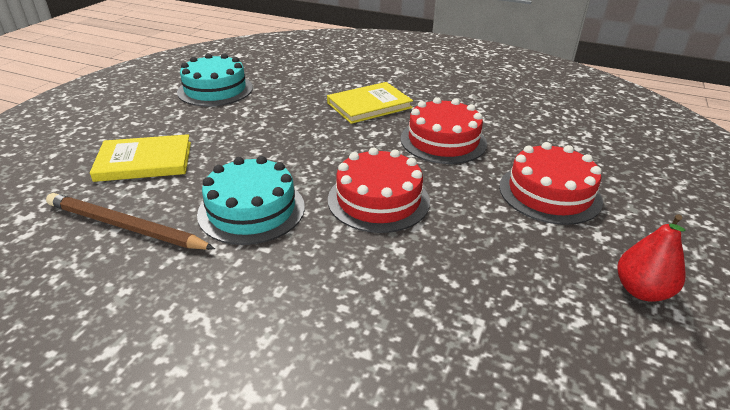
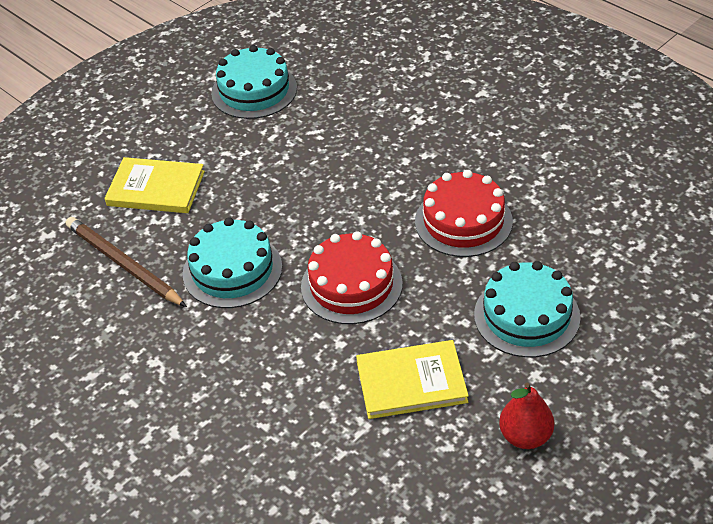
camera: 25 degrees right, 10 degrees up
yellow book [327,82,413,124] -> yellow book moved to [356,340,469,419]
red cake [499,142,603,225] -> turquoise cake [474,261,581,357]

